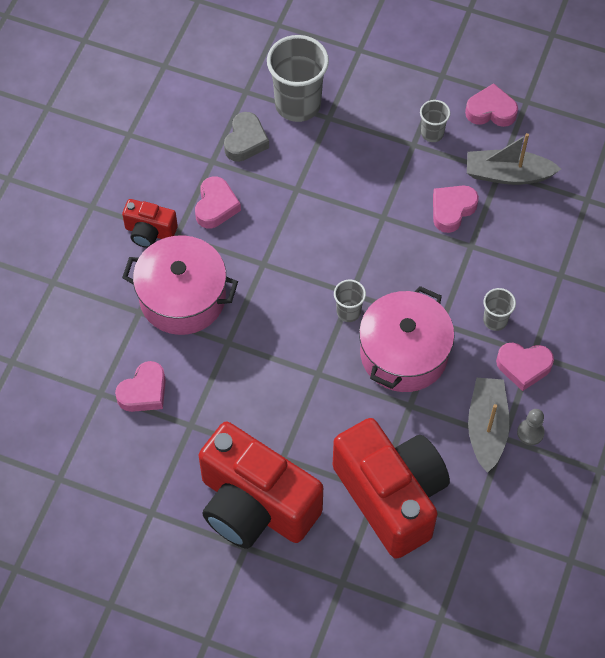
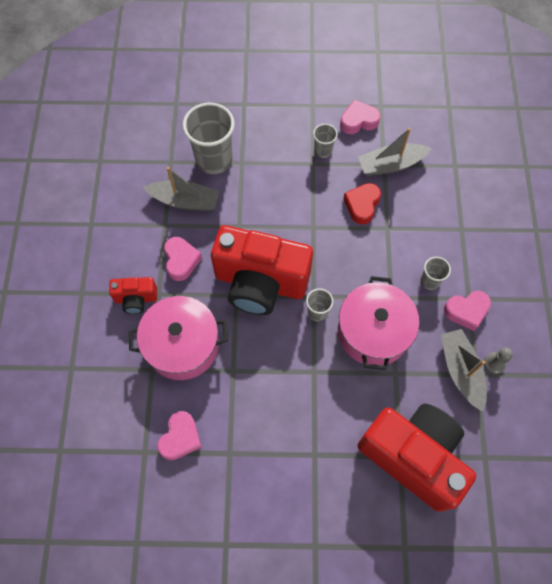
camera: 20 degrees left, 5 degrees up
red camera [199,422,323,549] -> red camera moved to [211,225,313,315]
grey heart [224,112,269,162] -> grey boat [143,167,219,211]
pink heart [433,186,479,233] -> red heart [343,183,381,225]

